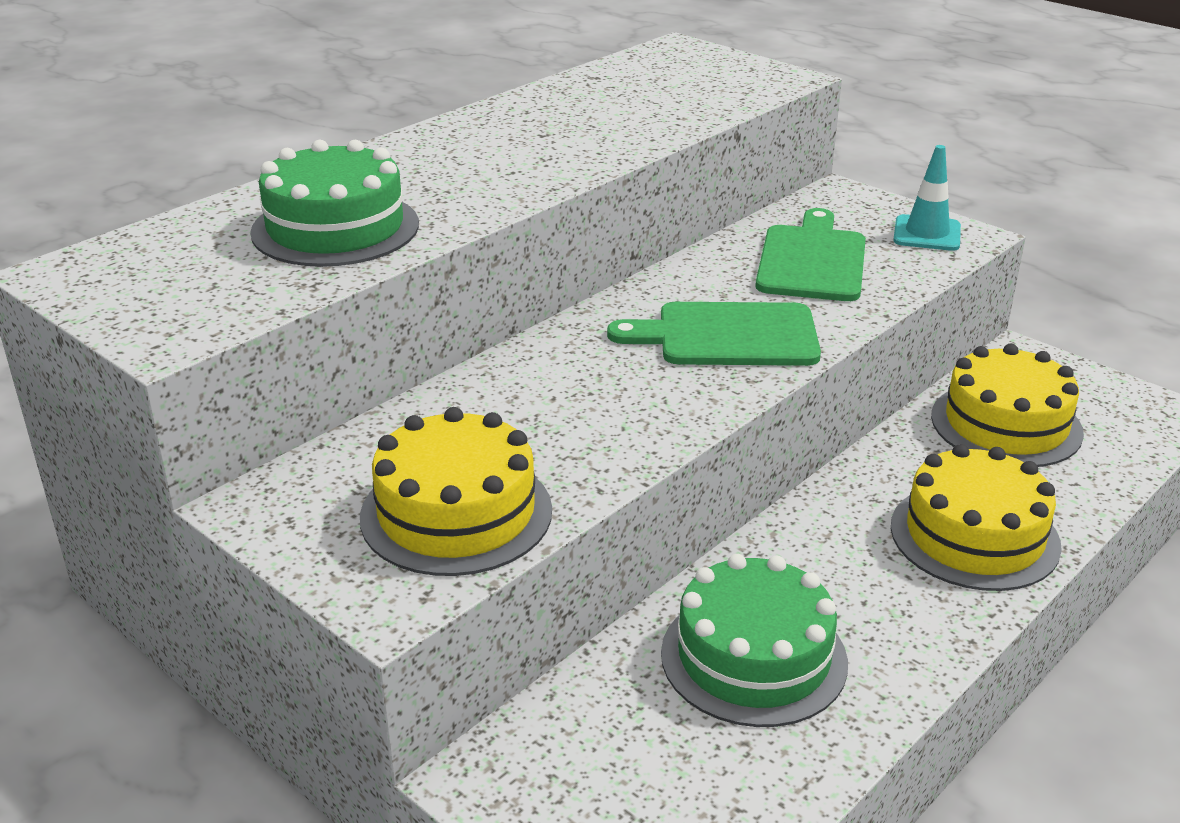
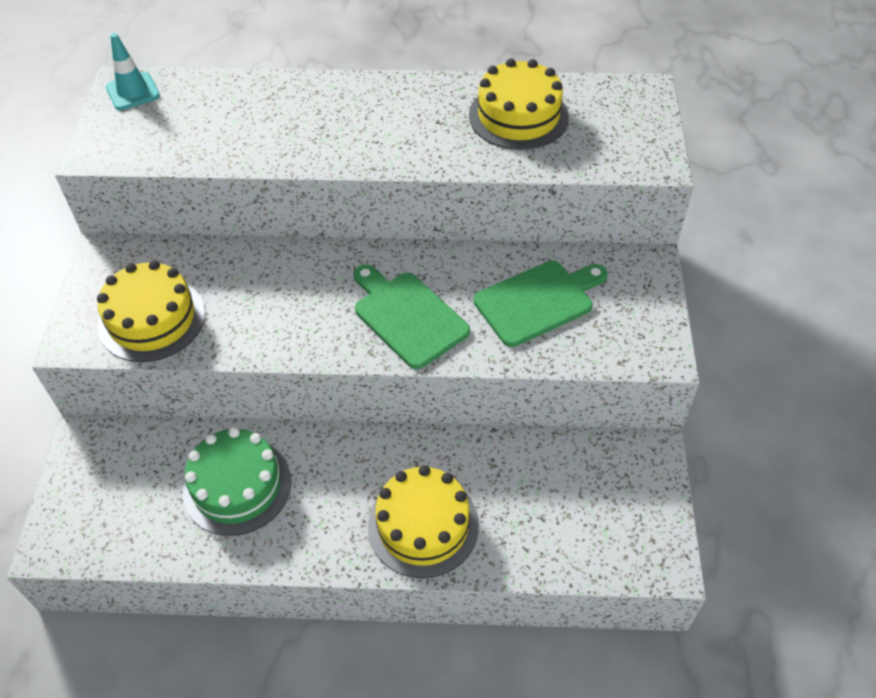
camera: 50 degrees right, 20 degrees up
green cake [250,140,419,267] -> none
turquoise traffic cone [893,145,961,251] -> turquoise traffic cone moved to [106,33,160,110]
yellow cake [931,344,1084,467] -> yellow cake moved to [469,58,569,150]

